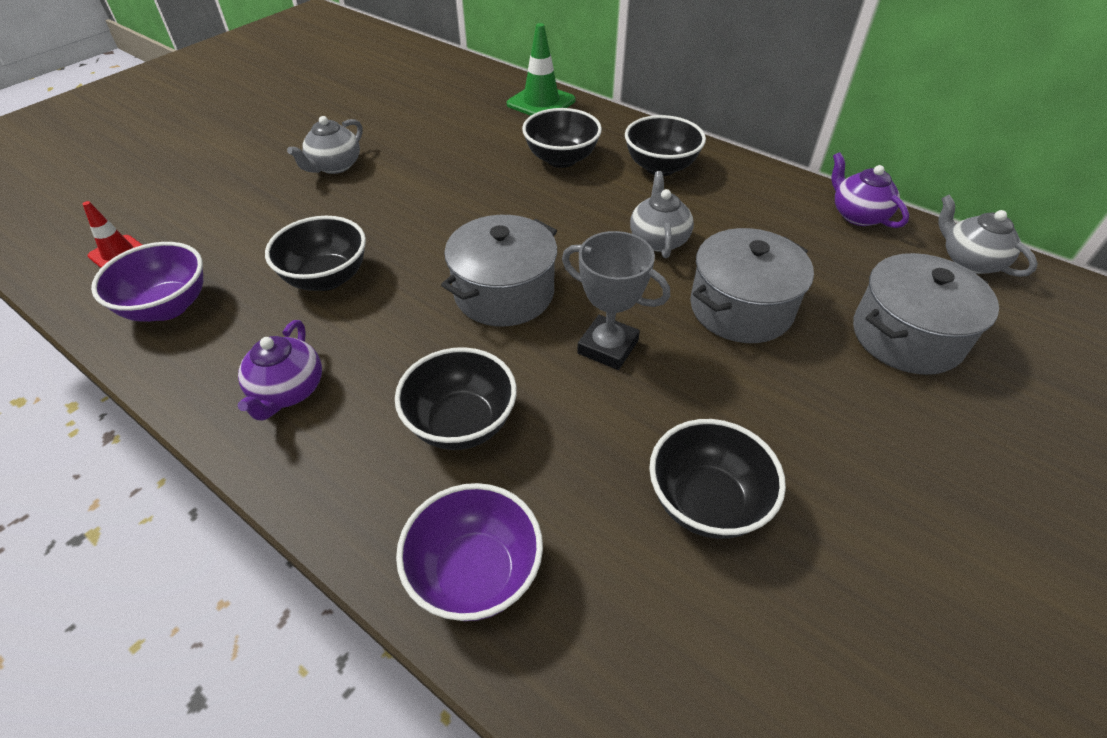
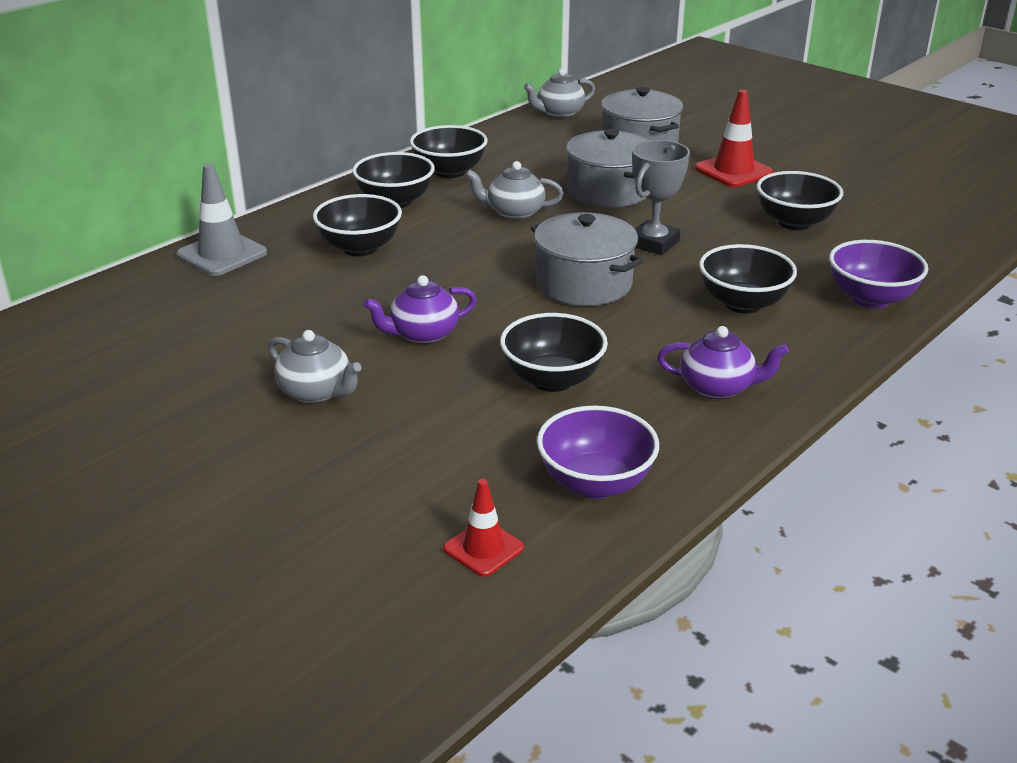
camera: 85 degrees left, 15 degrees down
green traffic cone [507,23,576,116] -> grey traffic cone [176,164,267,276]
purple teapot [831,152,909,228] -> purple teapot moved to [364,275,477,344]
none -> black bowl [410,125,488,178]
none -> red traffic cone [695,90,774,187]

